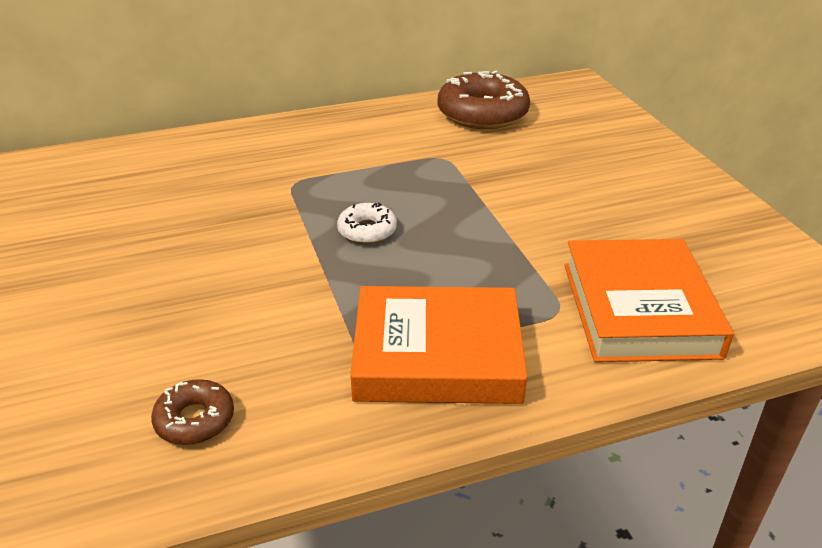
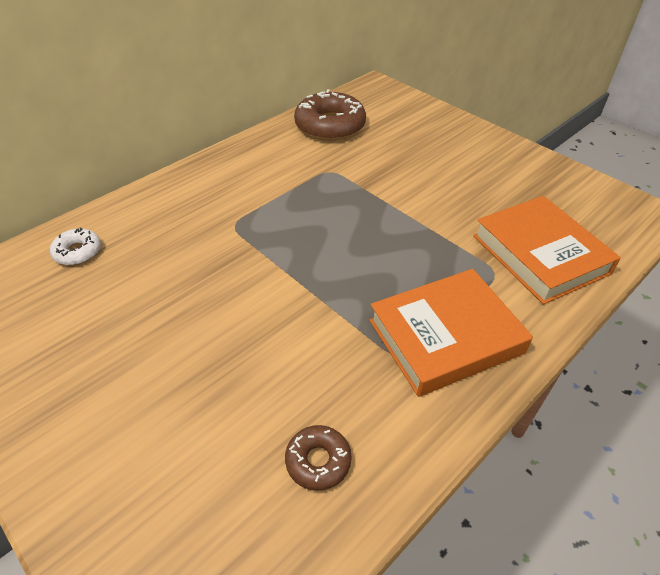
camera: 25 degrees left, 10 degrees up
white donut [337,203,397,244] -> white donut moved to [50,227,101,265]

